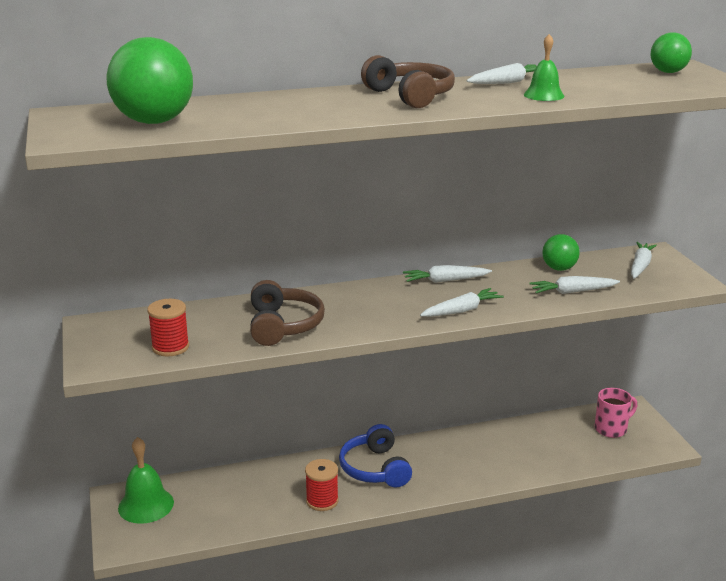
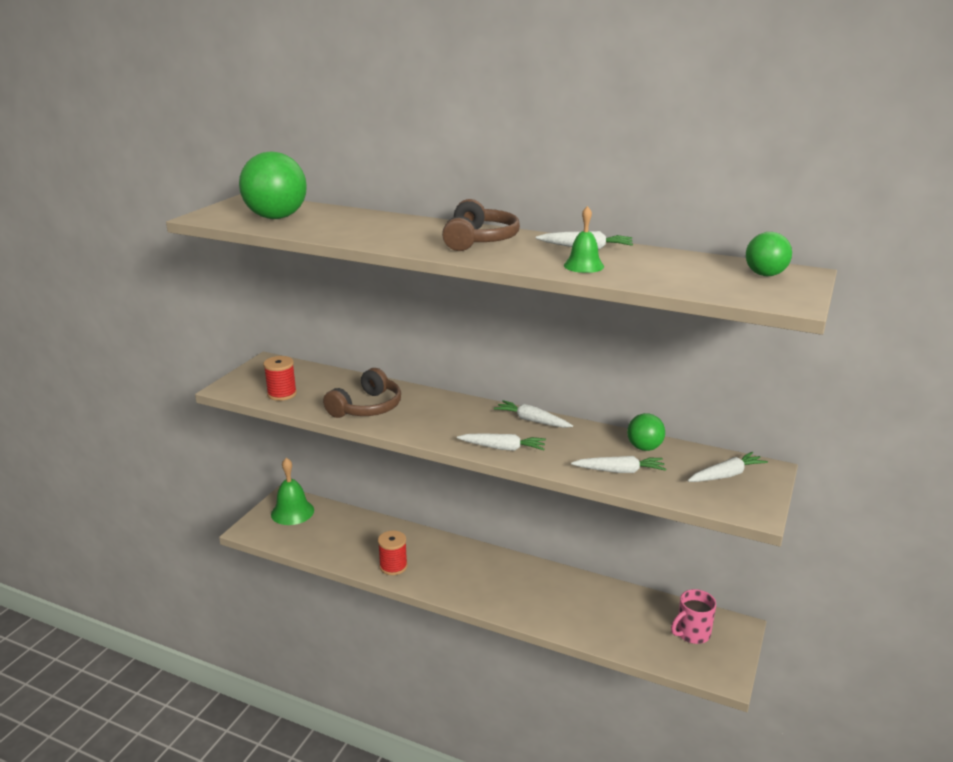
camera: 40 degrees right, 0 degrees up
blue headphones [339,424,412,488] -> none
white carrot [529,276,620,294] -> white carrot turned 150 degrees clockwise [571,456,666,473]
pink mug [595,388,637,438] -> pink mug turned 135 degrees clockwise [671,589,716,644]

